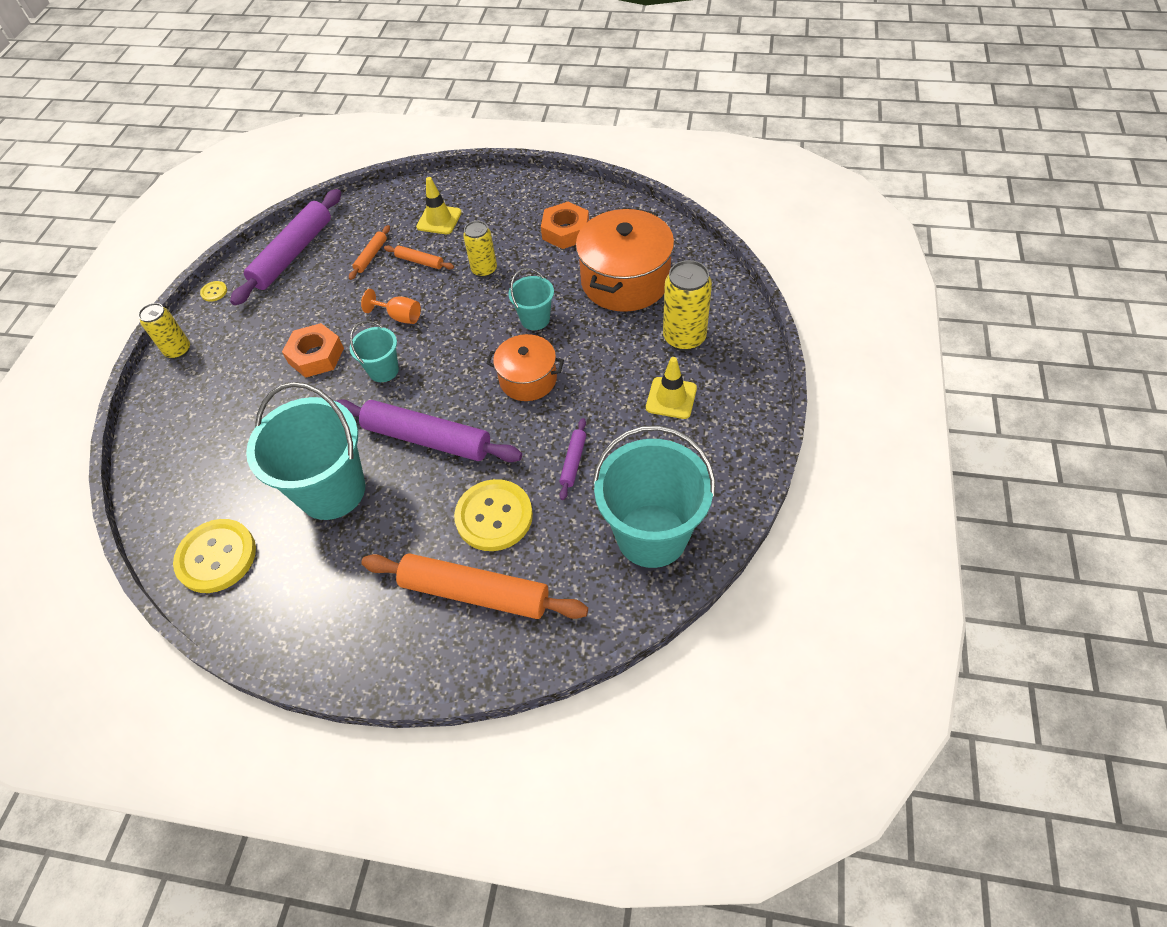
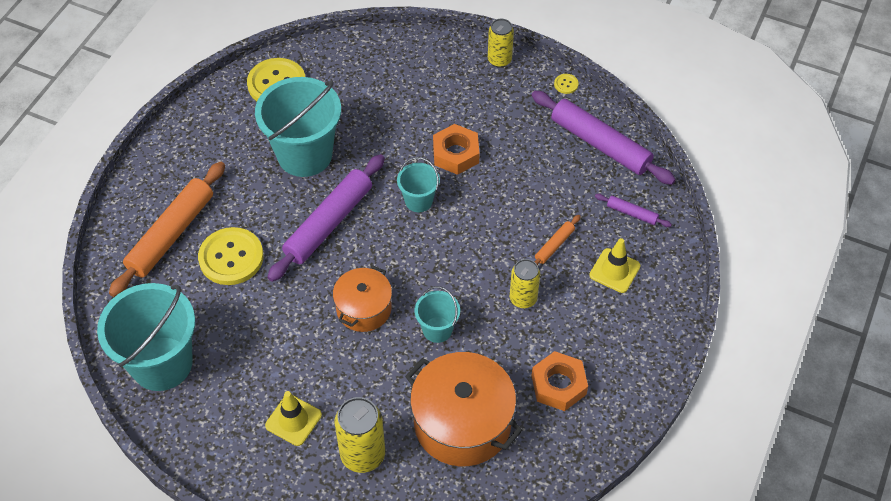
camera: 100 degrees right, 0 degrees up
orange rolling pin [349,225,390,280] -> none
orange goblet [361,289,421,324] -> none
purple rolling pin [559,418,586,500] -> purple rolling pin moved to [595,194,672,227]

